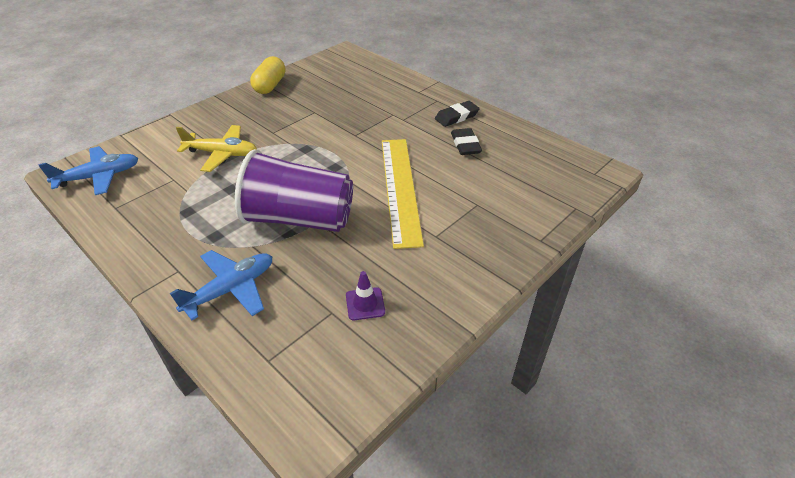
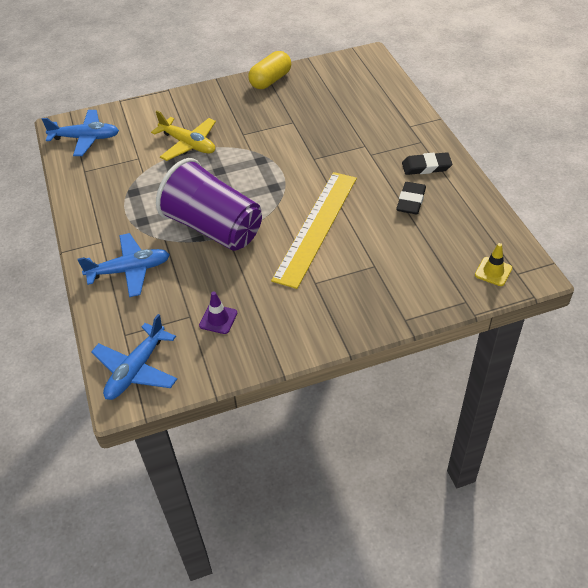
camera: 30 degrees right, 5 degrees up
none -> blue plane [91,314,177,400]
none -> yellow traffic cone [475,243,512,286]

